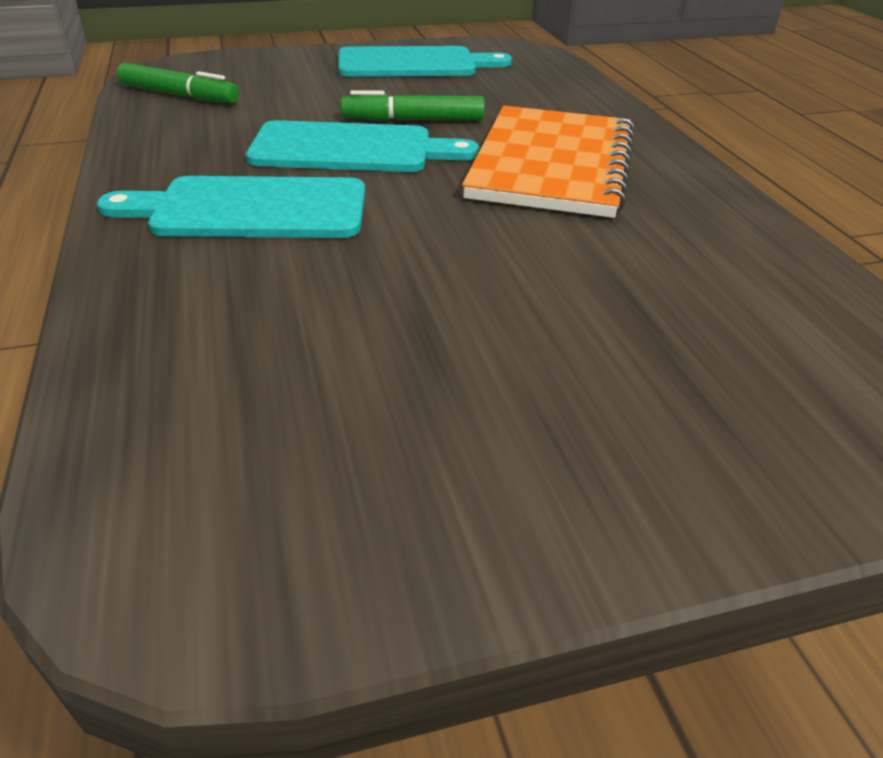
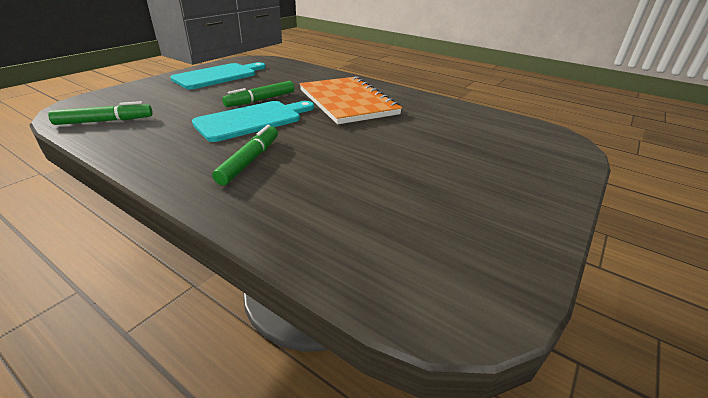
camera: 40 degrees left, 5 degrees down
turquoise cutting board [97,176,365,238] -> green marker [212,125,278,185]

